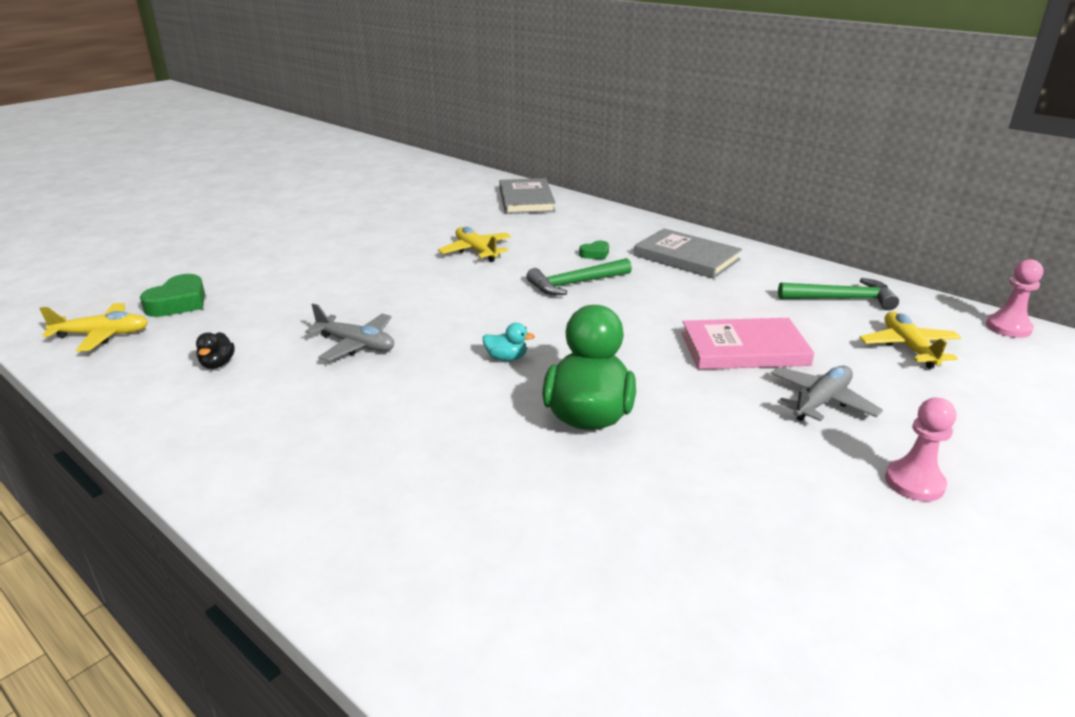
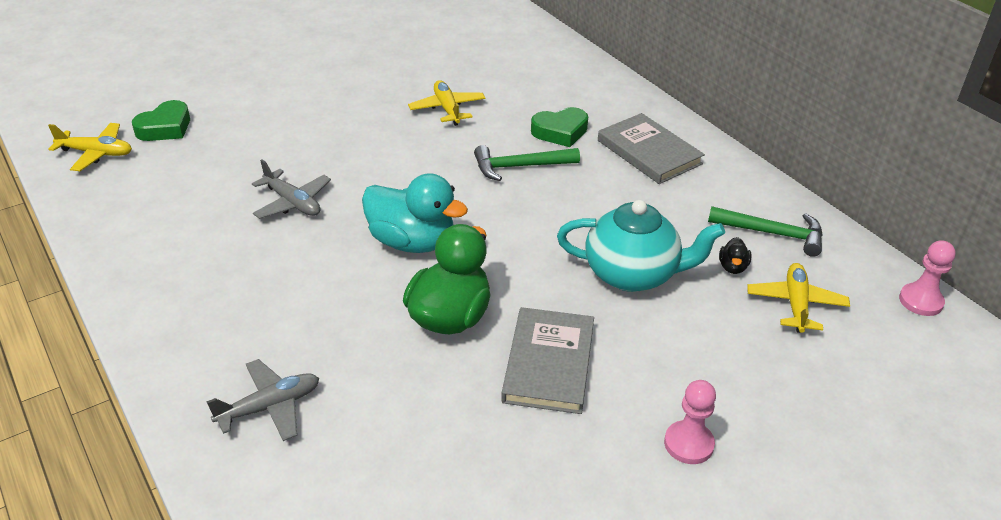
camera: 15 degrees right, 10 degrees up
black duck [196,332,235,369] -> black duck moved to [719,237,752,274]
turquoise duck [483,323,535,361] -> turquoise duck [362,173,468,253], size x2.37
grey book [499,178,556,214] -> grey book moved to [501,307,594,414]
green heart [579,241,609,260] -> green heart [531,107,588,147], size x1.75
pink book [681,318,814,369] -> turquoise teapot [557,200,725,292]
grey plane [771,366,883,421] -> grey plane moved to [206,359,319,441]

